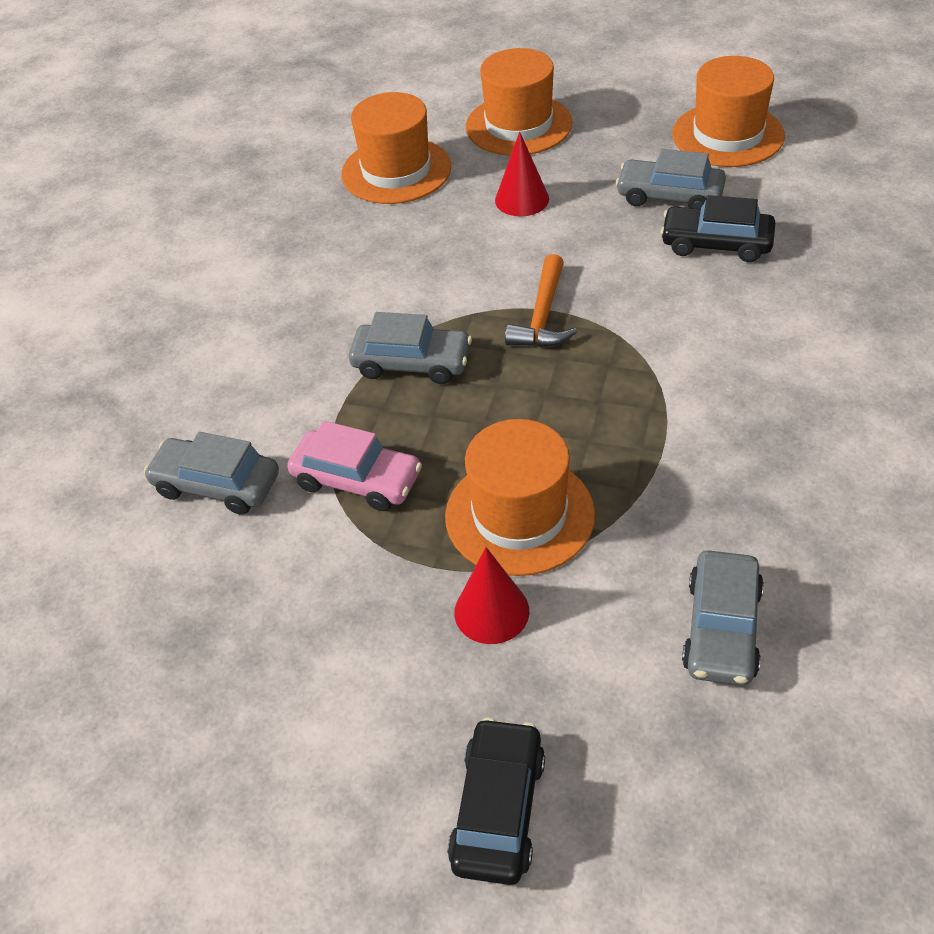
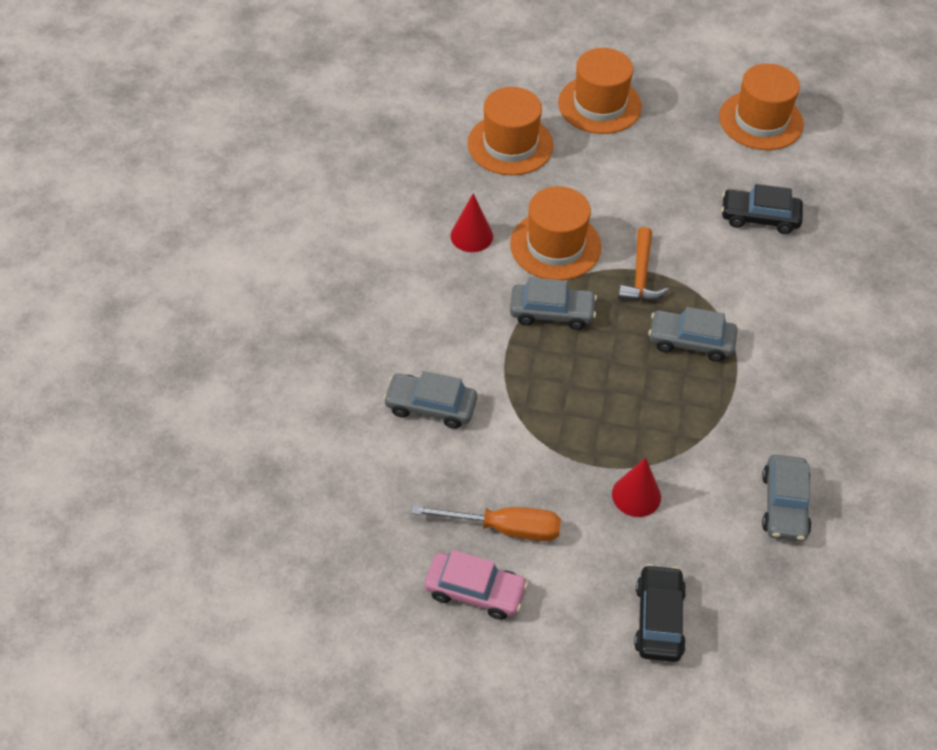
camera: 10 degrees left, 5 degrees up
pink car [287,421,422,511] -> pink car moved to [425,550,528,620]
orange hat [445,419,595,576] -> orange hat moved to [510,186,601,280]
red cone [495,132,549,216] -> red cone moved to [450,193,493,252]
grey car [616,149,726,209] -> grey car moved to [648,307,738,362]
none -> orange screwdriver [411,505,561,541]

